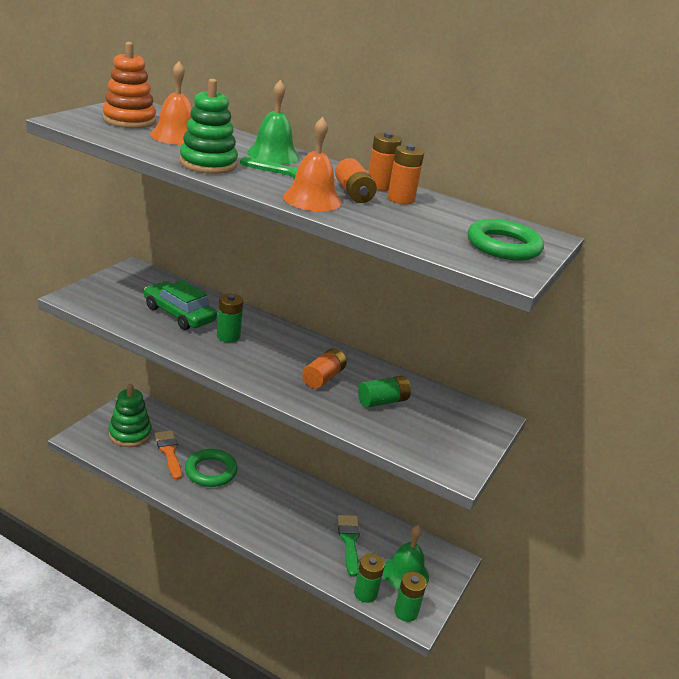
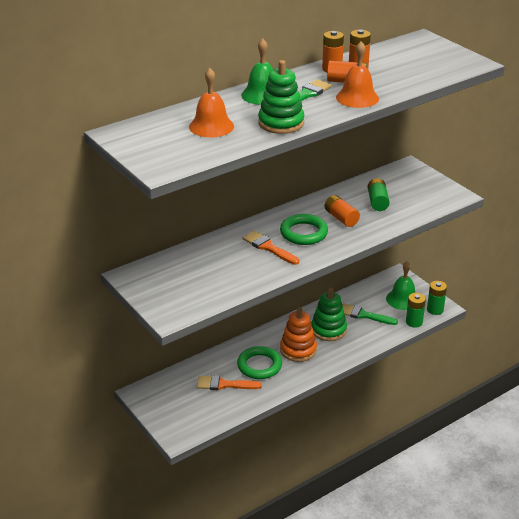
camera: 60 degrees left, 5 degrees up
orange stacking toy [102,42,156,128] -> orange stacking toy moved to [280,307,317,362]
green stacking toy [109,384,152,447] -> green stacking toy moved to [311,288,347,341]
green car [144,280,217,330] -> none
green battery [217,294,243,342] -> orange brush [243,231,299,265]
green ring [468,219,544,261] -> green ring moved to [280,214,328,245]

